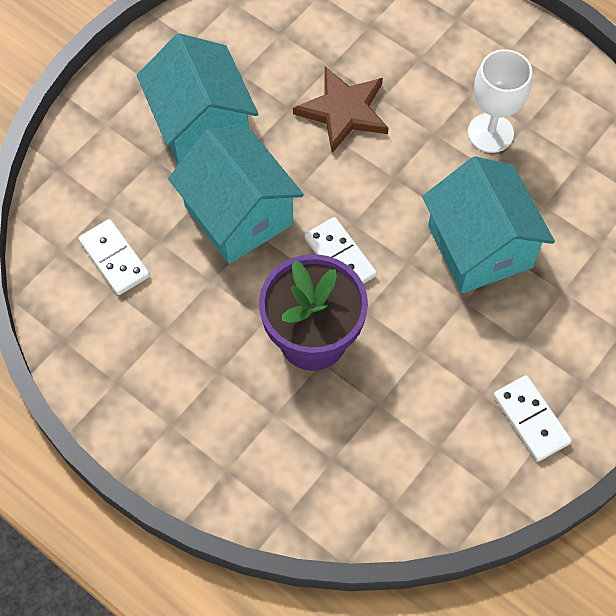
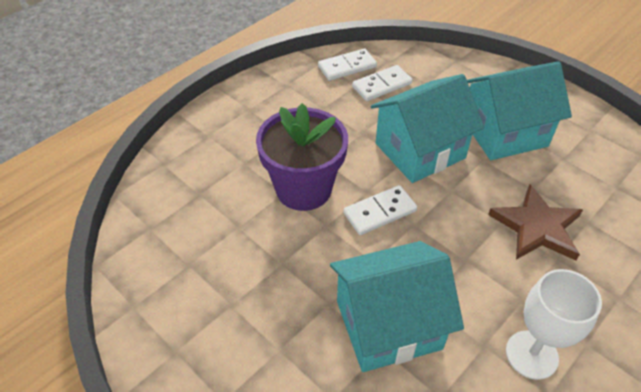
camera: 95 degrees right, 15 degrees down
white domino [493,375,572,461] -> white domino moved to [318,49,377,81]

